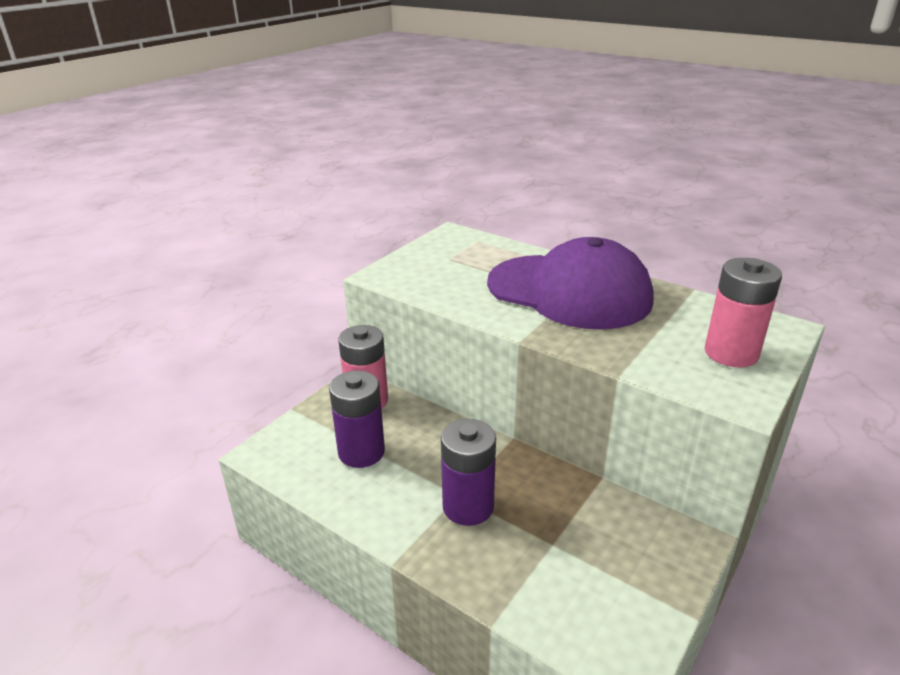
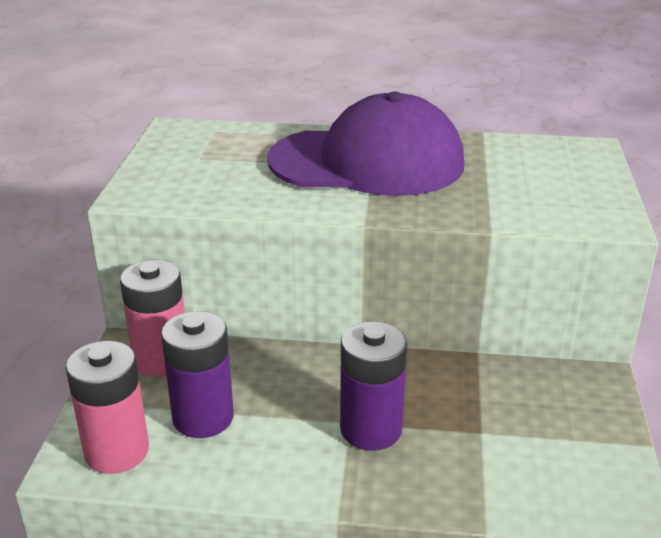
camera: 30 degrees left, 0 degrees up
pink battery [705,258,782,368] -> pink battery moved to [66,341,149,474]

